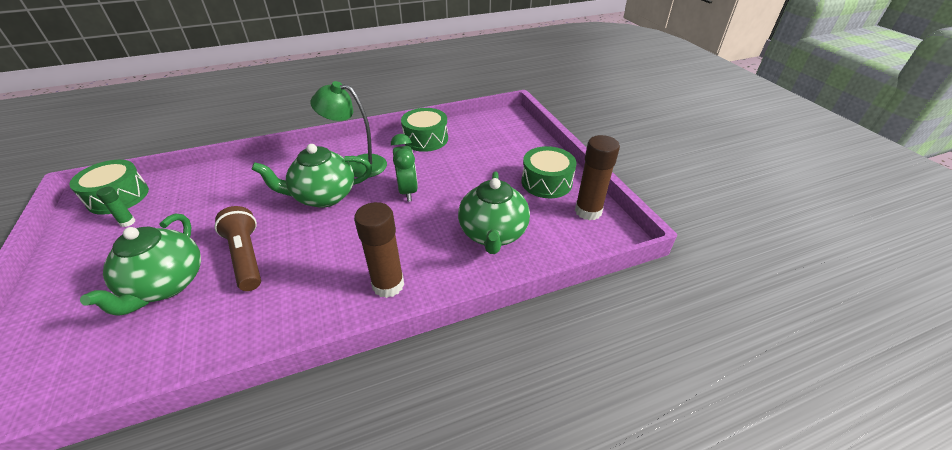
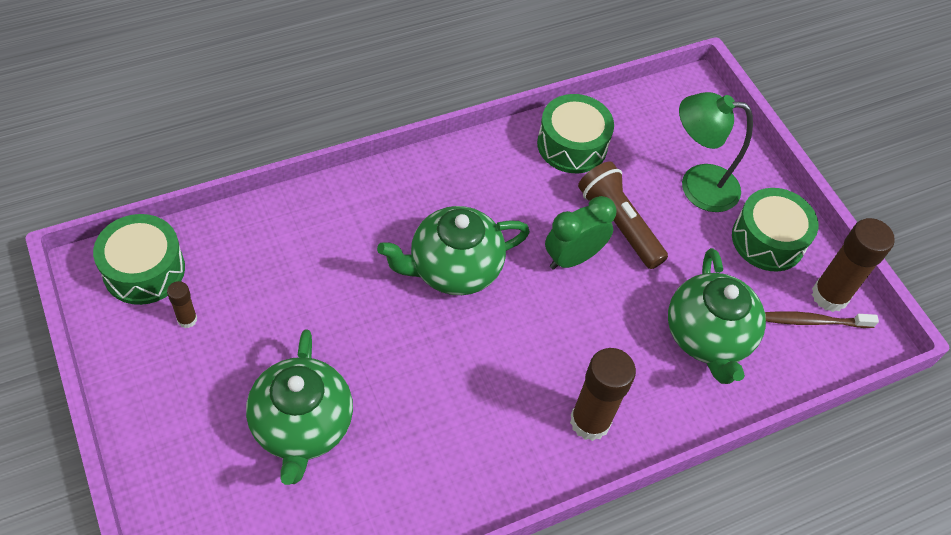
camera: 10 degrees left, 15 degrees up
green glue stick [96,187,135,227] -> brown glue stick [167,281,197,328]
brown flashlight [215,206,261,291] -> brown flashlight moved to [578,161,668,269]
green lamp [310,81,387,178] -> green lamp moved to [679,92,753,212]
green clock [391,134,418,202] -> green clock turned 105 degrees counterclockwise [545,196,617,270]
none -> brown toothbrush [765,311,879,328]

